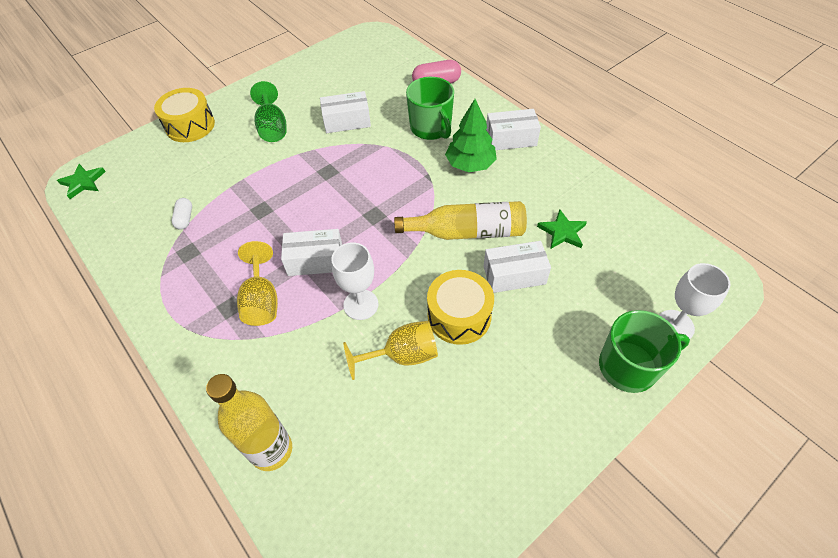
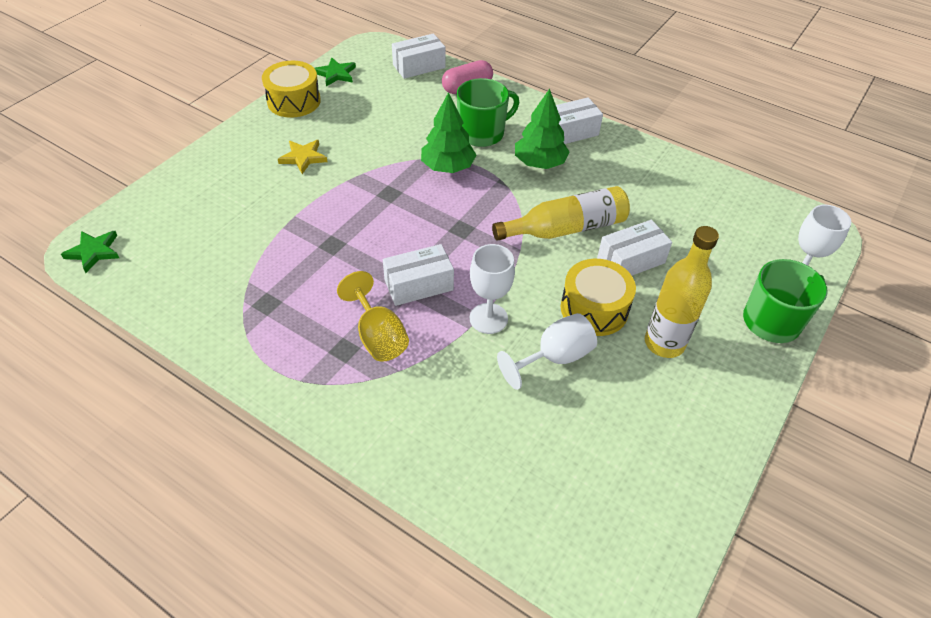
camera: 20 degrees left, 5 degrees down
yellow drum [154,88,215,142] -> yellow drum moved to [262,61,321,118]
white capsule [172,198,192,230] -> none
yellow bottle [206,374,292,471] -> yellow bottle moved to [645,226,719,358]
green goblet [250,81,287,142] -> yellow star [278,140,328,174]
white box [320,91,371,133] -> white box moved to [392,33,445,79]
yellow goblet [343,321,438,380] -> white goblet [497,313,597,390]
green mug [406,77,454,140] -> green mug turned 75 degrees counterclockwise [457,78,519,147]
green star [537,209,587,249] -> green star moved to [315,58,356,86]
none -> green tree [421,92,476,173]

